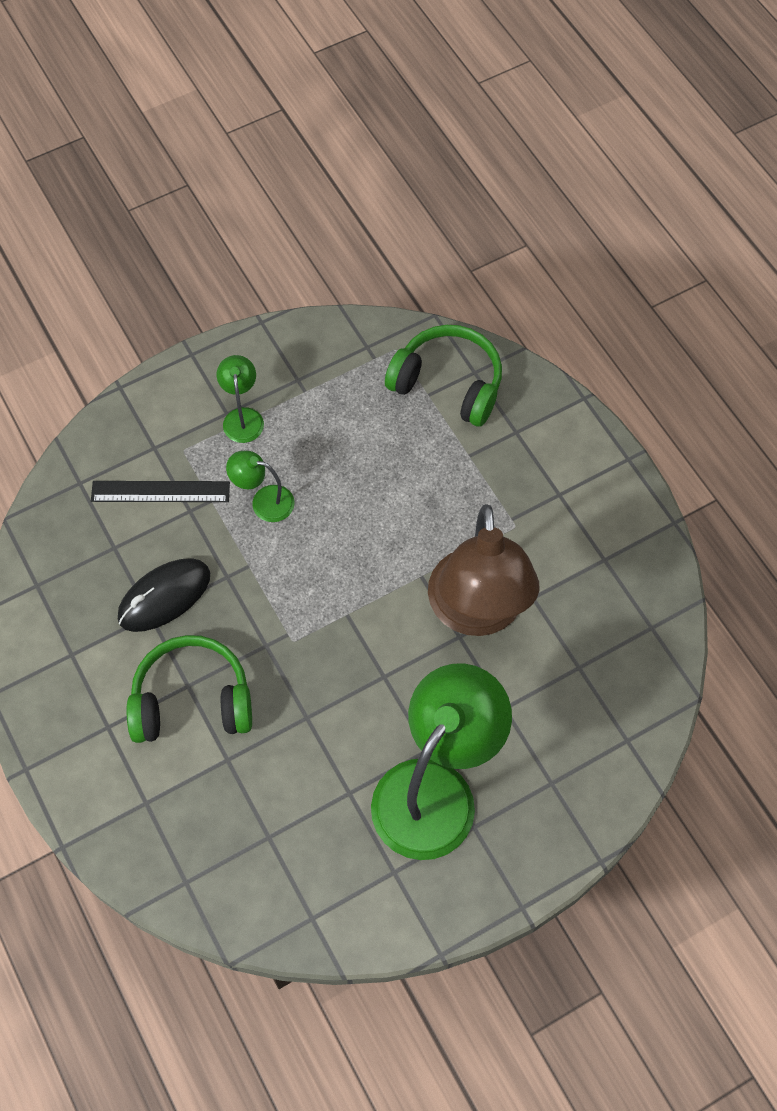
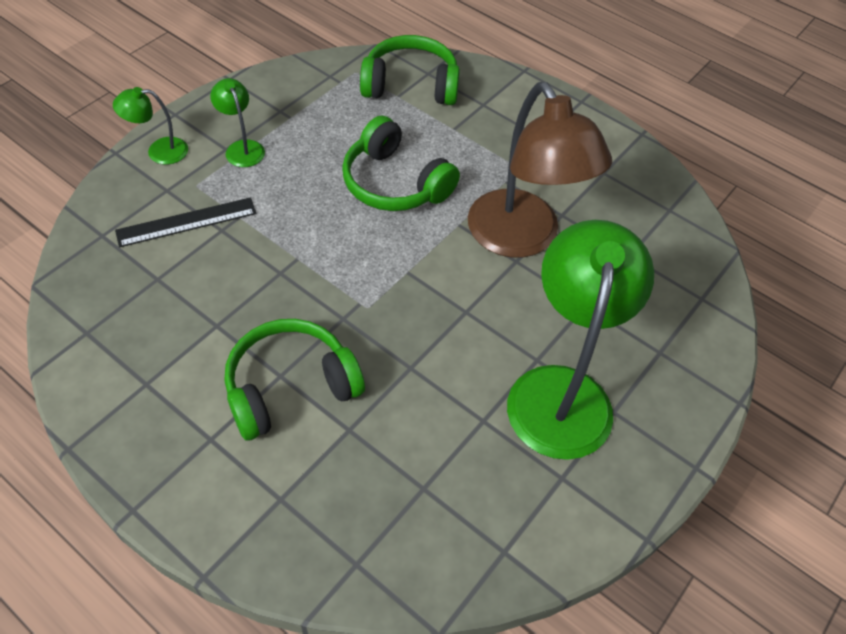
camera: 25 degrees left, 10 degrees down
black mouse [118,558,210,632] -> none
green lamp [226,451,295,522] -> green lamp moved to [113,87,188,165]
none -> green headphones [342,116,460,211]

